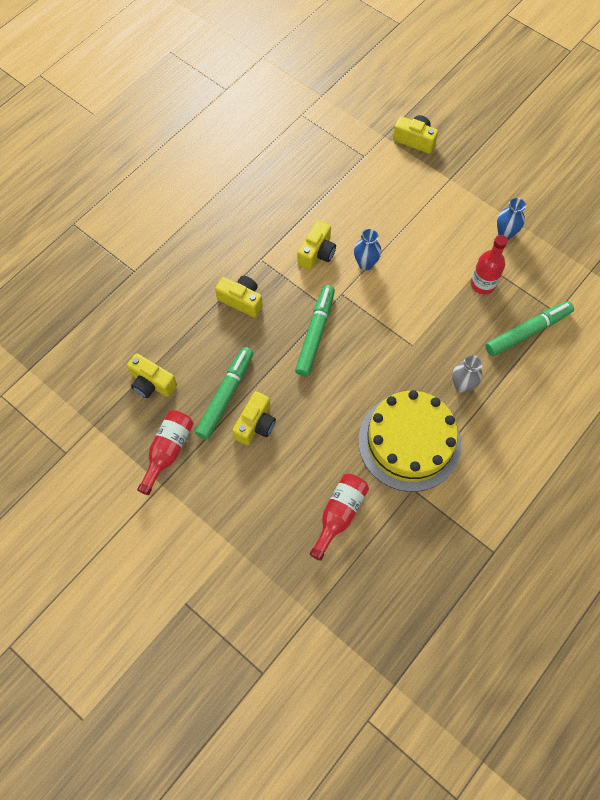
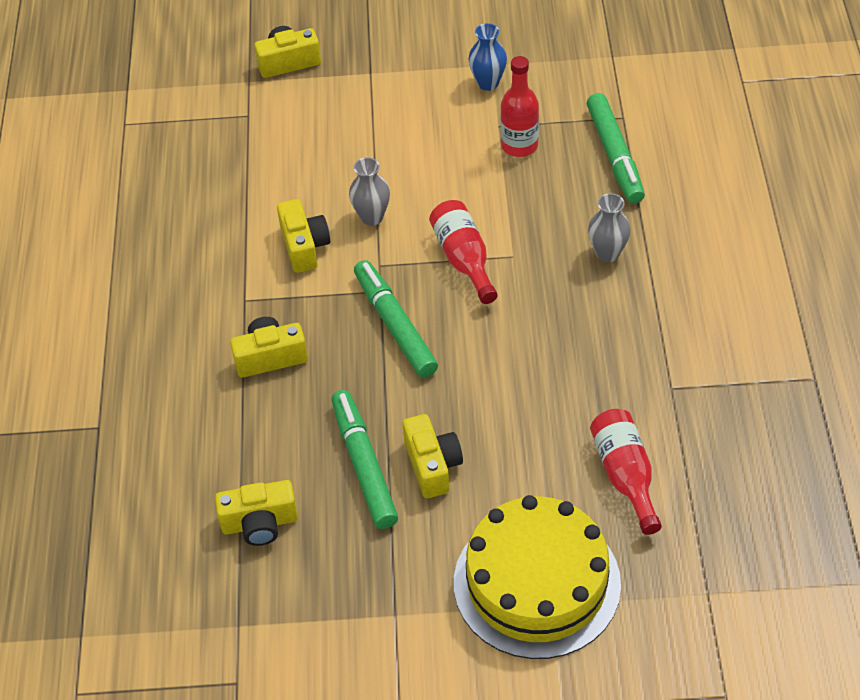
camera: 40 degrees left, 15 degrees down
red bottle [137,410,194,495] -> red bottle moved to [429,200,498,304]
blue vase [354,229,381,270] -> grey vase [349,157,390,226]
yellow cake [358,390,461,492] -> yellow cake moved to [454,495,621,659]
green marker [485,301,574,356] -> green marker turned 150 degrees clockwise [587,93,645,204]

